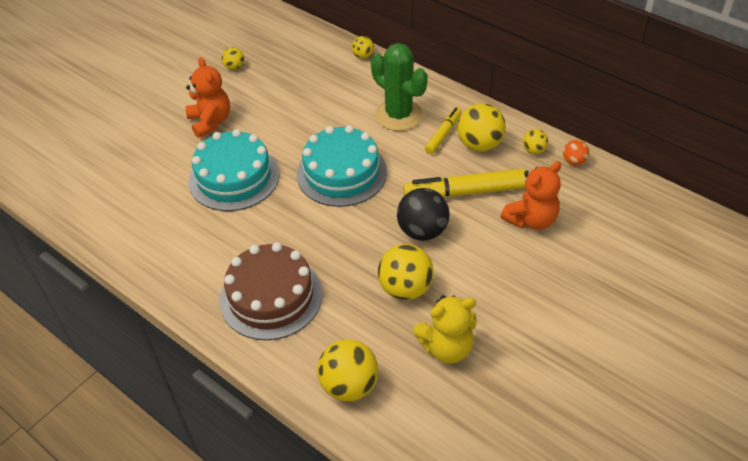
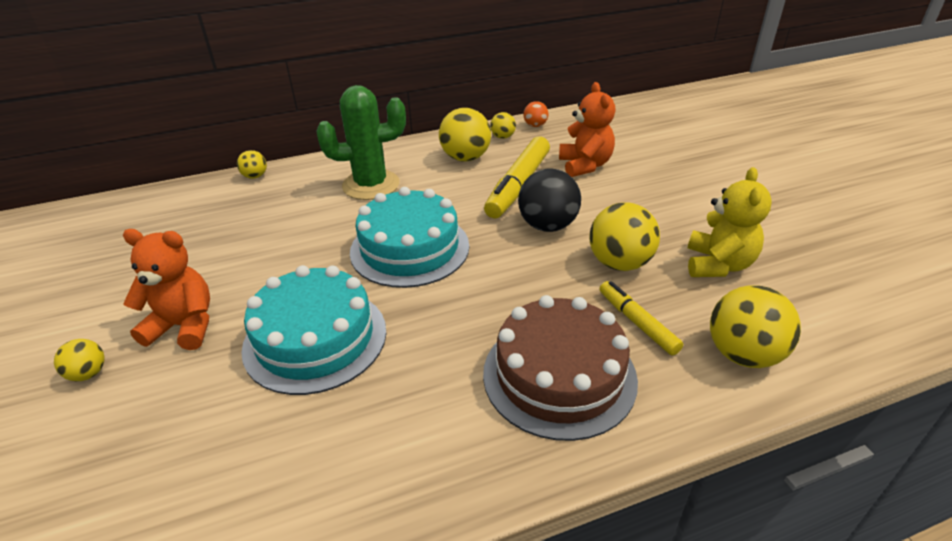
camera: 60 degrees left, 10 degrees down
yellow ball [222,47,244,70] -> yellow ball moved to [54,339,104,381]
yellow marker [425,107,462,154] -> yellow marker moved to [599,281,683,356]

